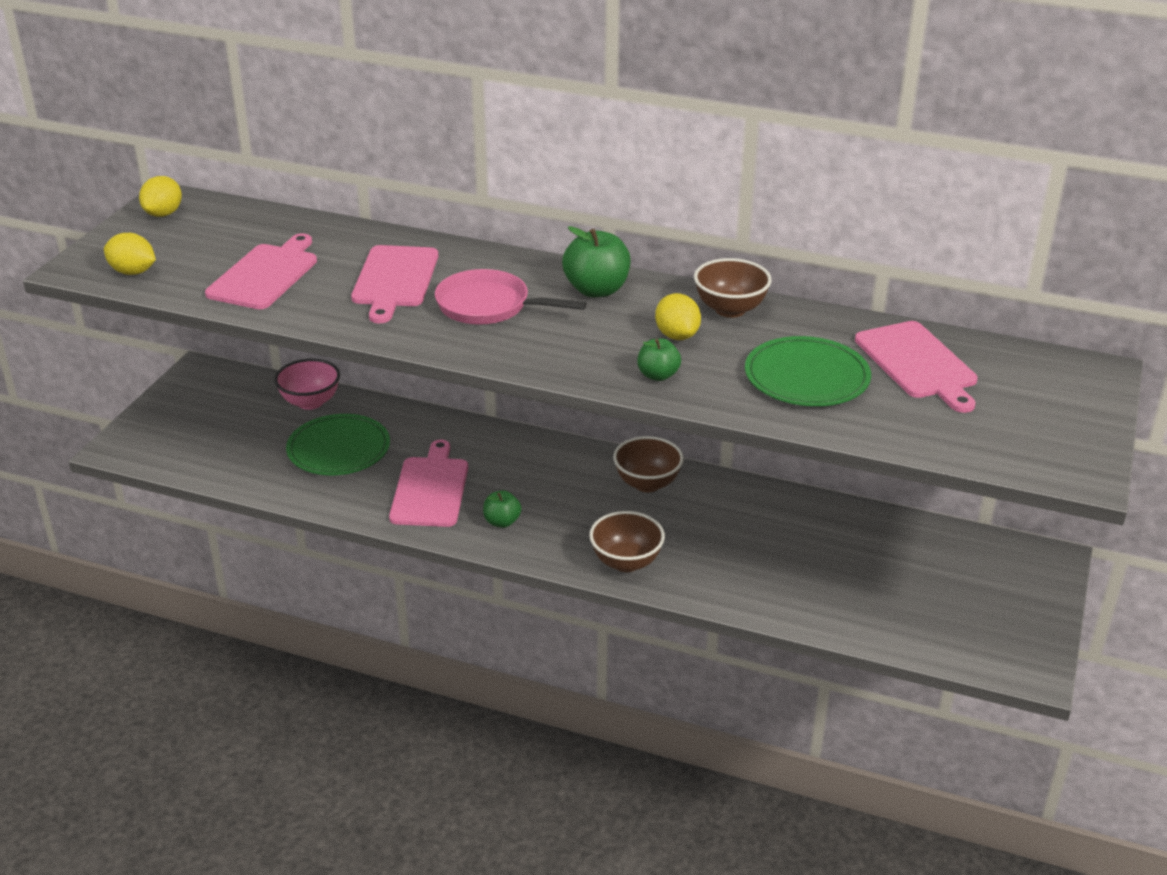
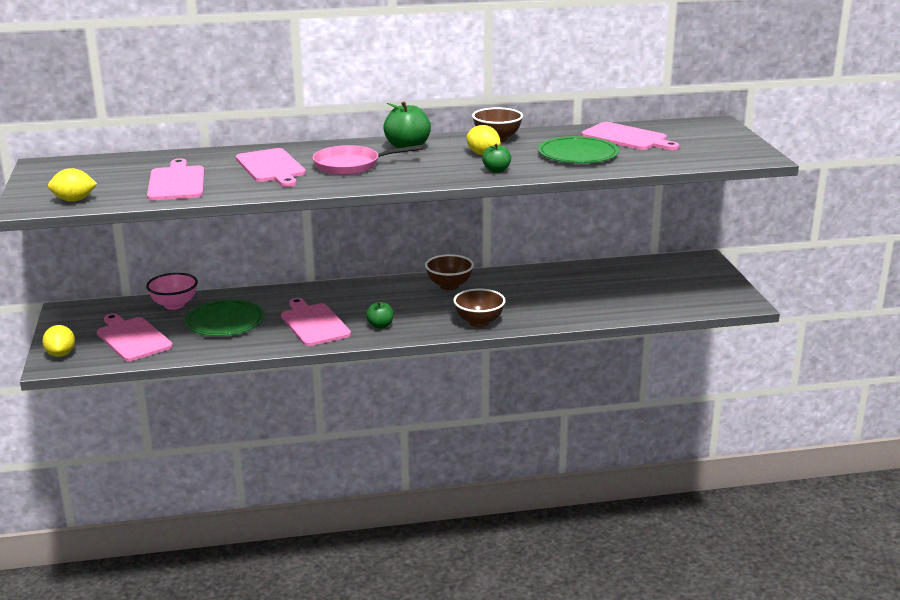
camera: 30 degrees left, 10 degrees down
yellow lemon [139,176,182,217] -> yellow lemon moved to [42,325,75,357]
none -> pink cutting board [97,314,173,361]

